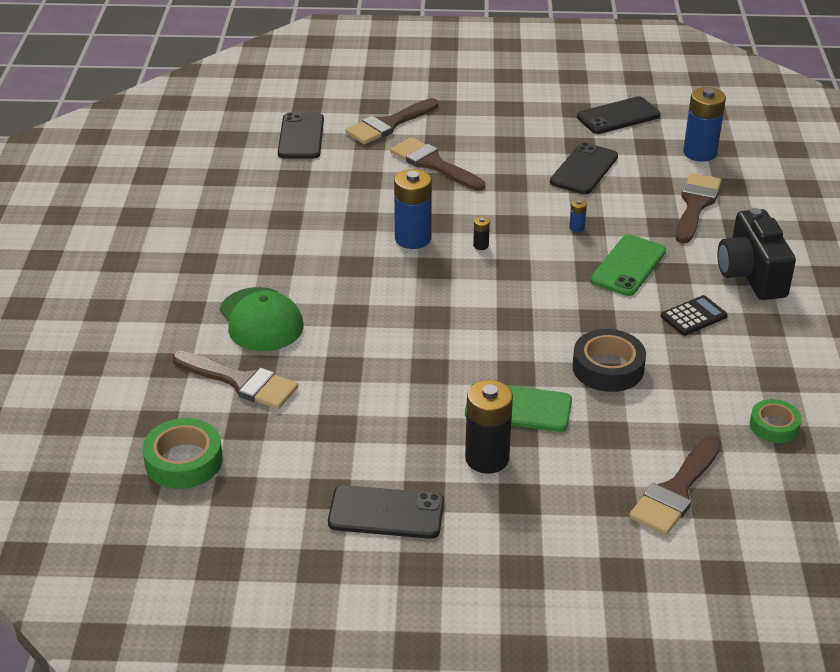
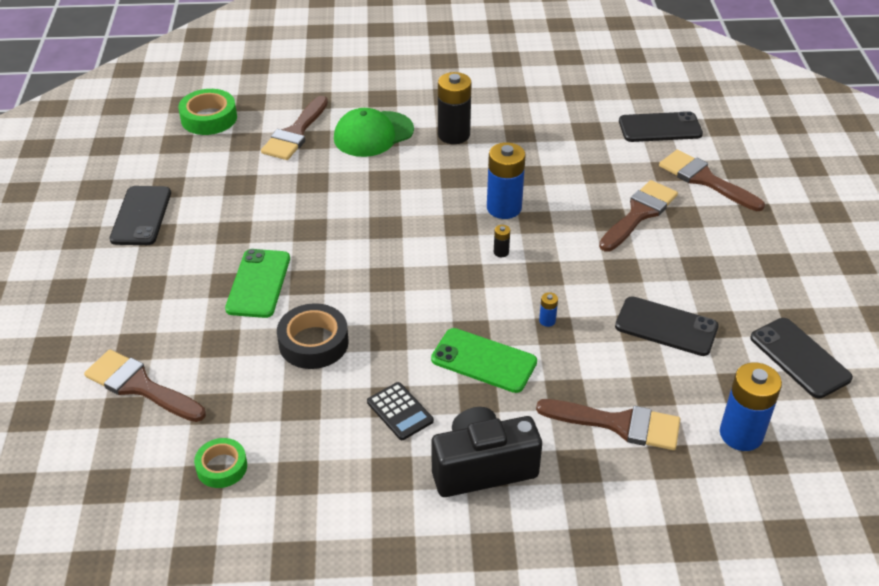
camera: 85 degrees right, 5 degrees up
black battery [465,380,513,474] -> black battery moved to [438,72,472,144]

